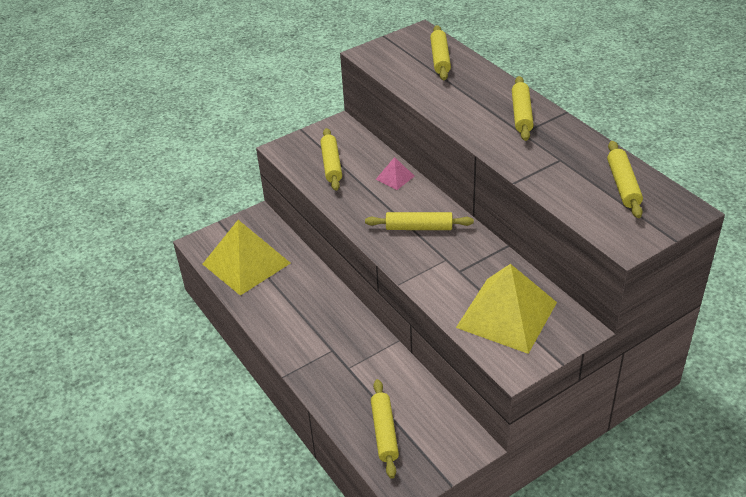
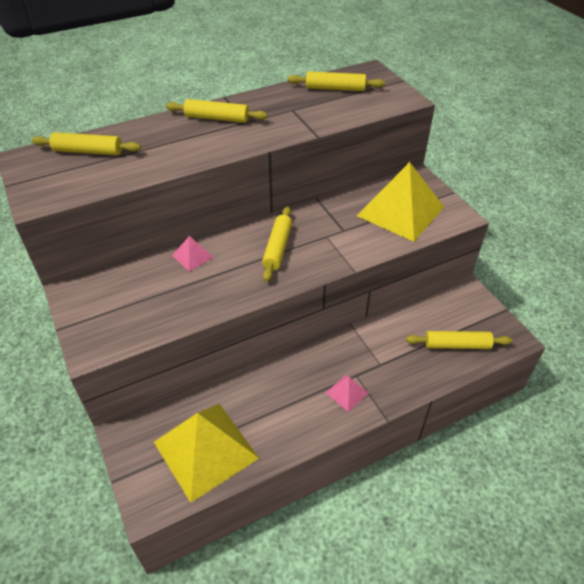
camera: 85 degrees left, 5 degrees up
yellow rolling pin [320,128,342,191] -> none
none -> pink pyramid [326,375,368,412]

